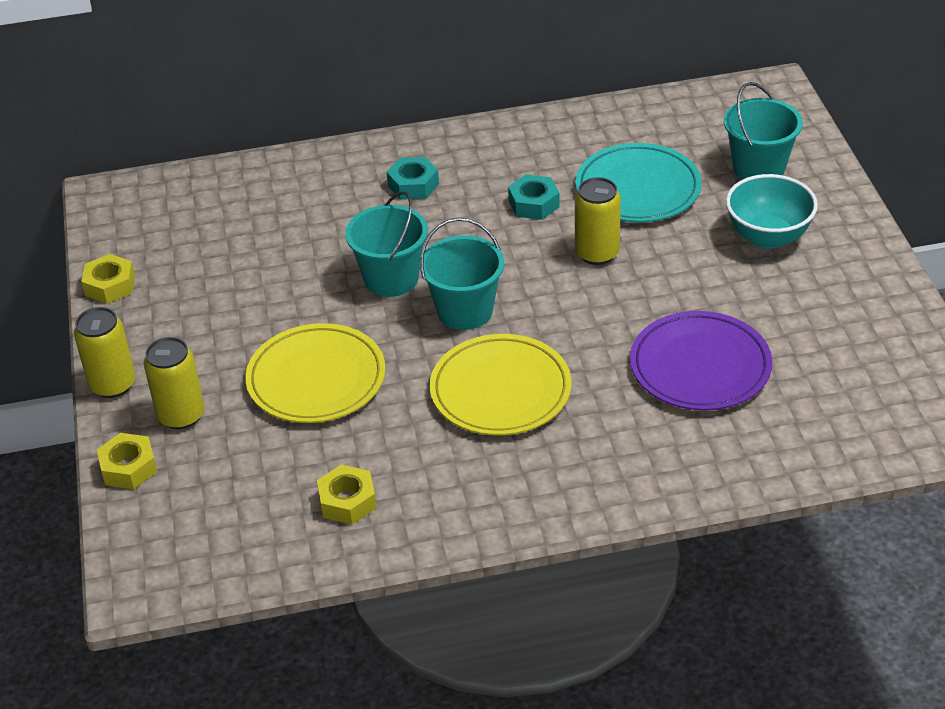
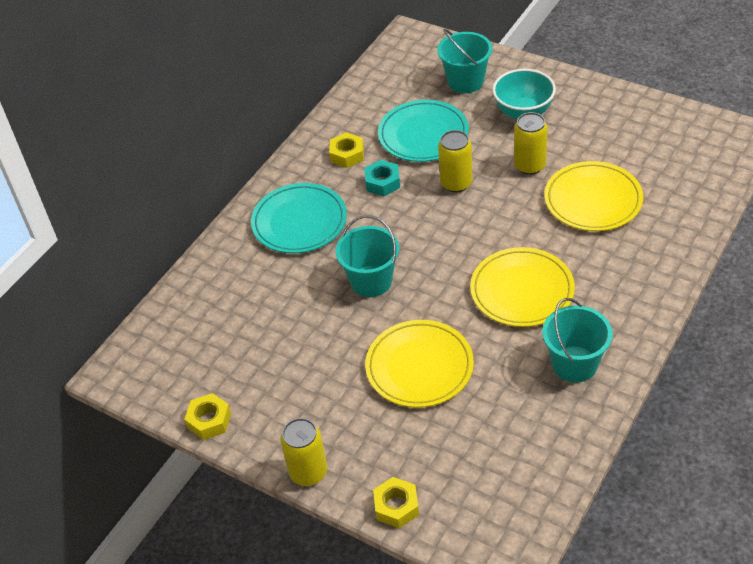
camera: 45 degrees left, 5 degrees up
yellow can [144,337,204,429] -> yellow can moved to [514,112,548,175]
yellow nut [317,465,377,525] -> yellow nut moved to [329,132,364,168]
turquoise nut [387,157,439,200] -> turquoise plate [251,183,347,253]
turquoise bucket [420,218,504,330] -> turquoise bucket moved to [542,298,612,383]
purple plate [630,311,772,411] -> yellow plate [545,161,643,231]

